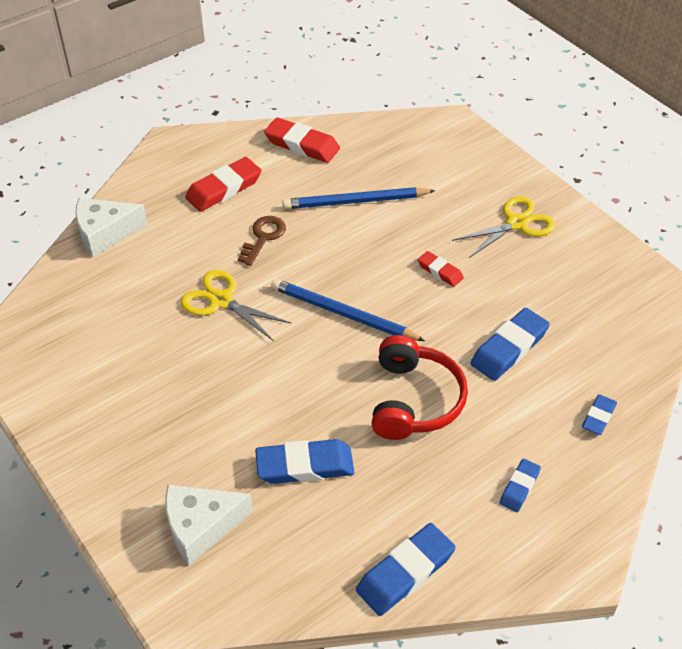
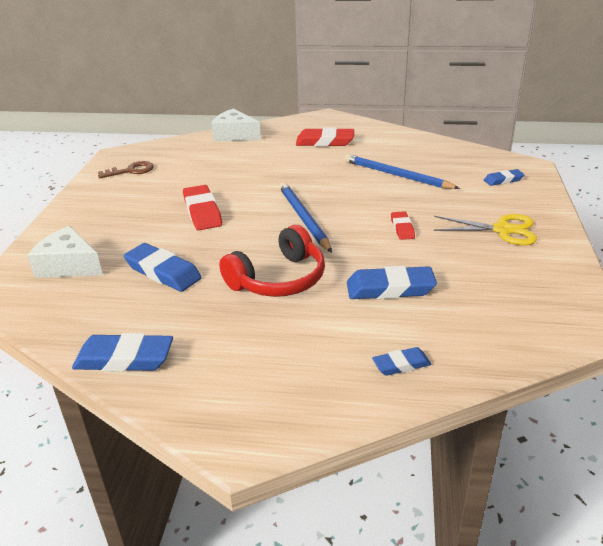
camera: 45 degrees right, 15 degrees down
yellow scissors [181,270,291,341] -> none
brown key [238,216,286,266] -> brown key moved to [98,161,154,178]
red eraser [264,118,340,163] -> red eraser moved to [183,185,222,230]
blue eraser [500,459,541,512] -> blue eraser moved to [484,169,524,186]

